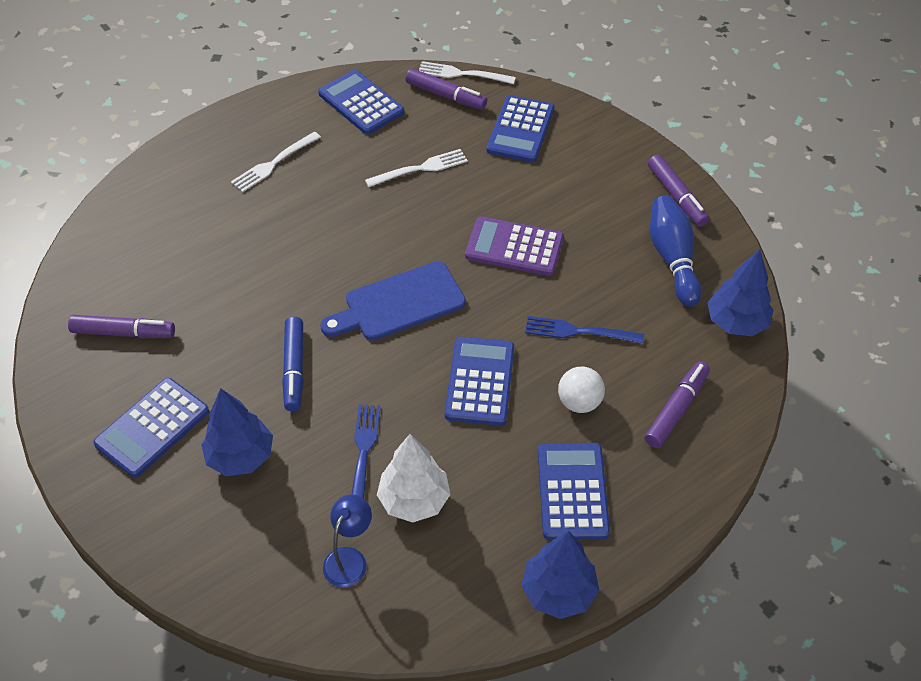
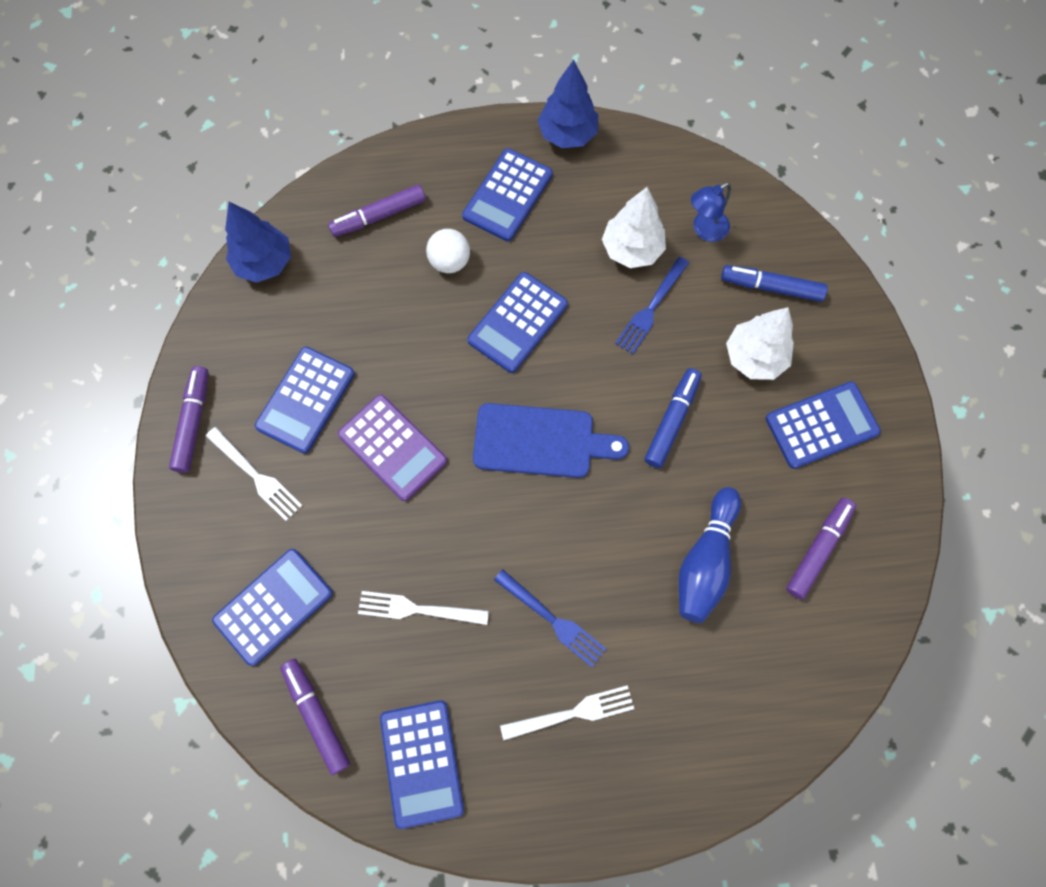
camera: 150 degrees left, 20 degrees up
purple marker [68,315,175,338] -> purple marker turned 90 degrees clockwise [786,498,856,599]
blue tree [201,388,273,476] -> white tree [726,307,794,380]
white fork [419,61,516,84] -> white fork moved to [206,427,302,521]
blue fork [525,316,644,344] -> blue fork moved to [494,569,606,667]
blue bowling pin [650,195,702,307] -> blue bowling pin moved to [678,487,741,623]
none -> blue calculator [255,347,355,454]
none -> blue marker [721,265,828,302]

